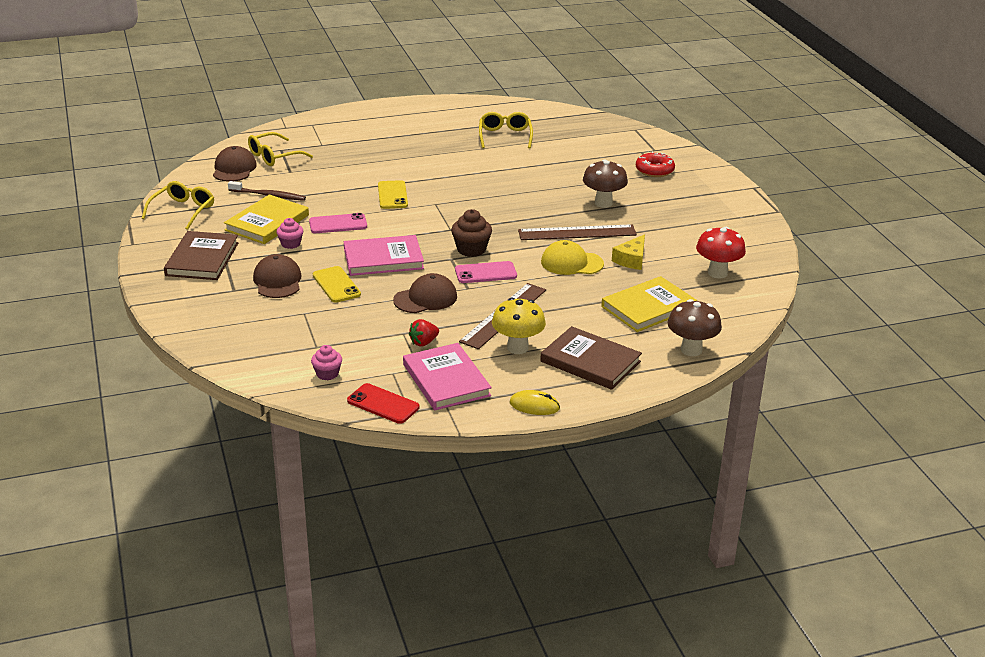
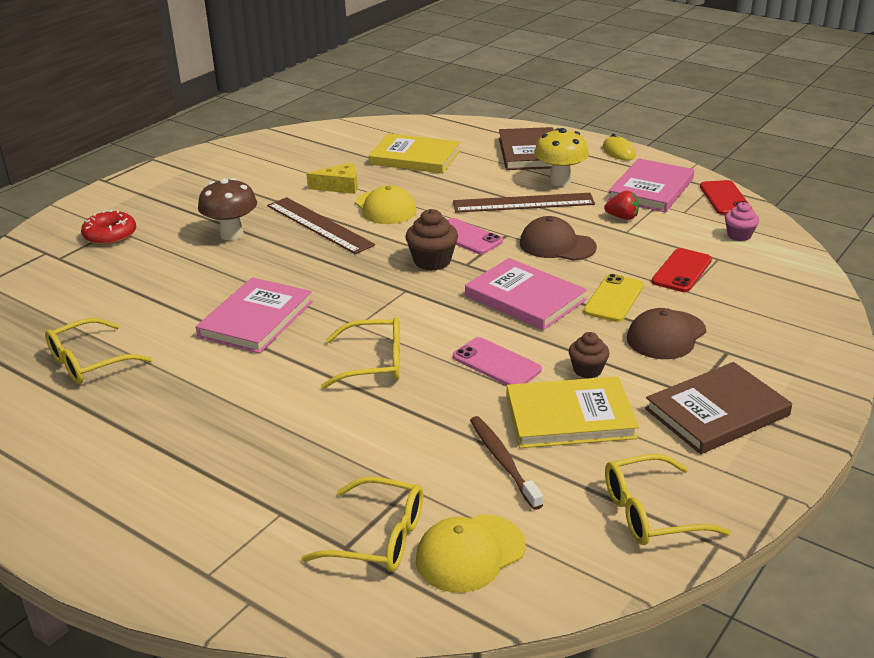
camera: 125 degrees left, 0 degrees up
brown cap [213,146,257,182] -> yellow cap [416,515,526,593]
pink cupcake [277,218,303,249] -> brown cupcake [569,332,610,378]
yellow phone [378,180,408,209] -> yellow glasses [321,317,400,389]
brown mushroom [667,299,722,356] -> none
red mushroom [696,227,746,279] -> none
none -> pink book [196,277,313,354]
none -> red phone [652,248,712,292]

